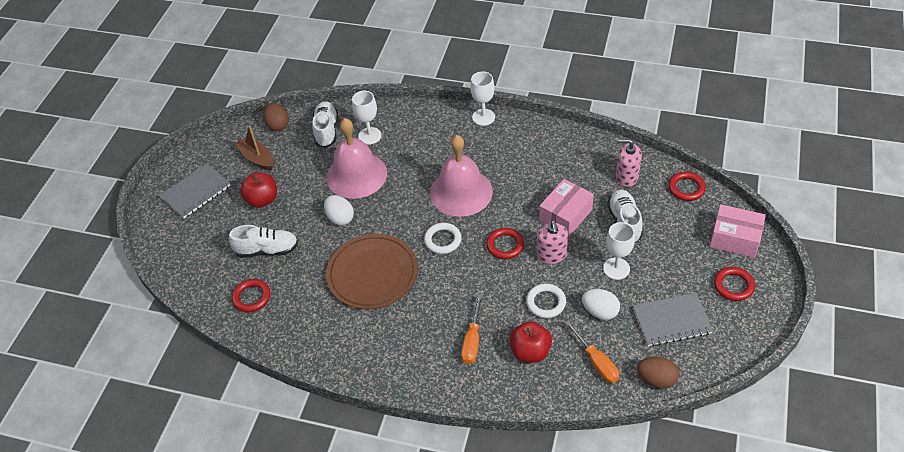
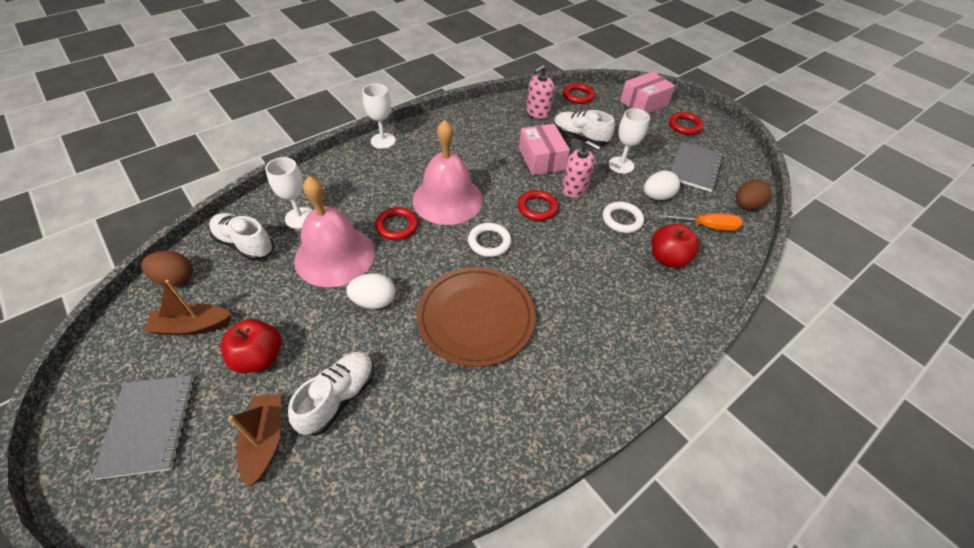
camera: 60 degrees left, 0 degrees up
red ring [232,279,270,312] -> red ring moved to [375,207,418,240]
orange screwdriver [461,295,482,364] -> none
none -> brown boat [228,394,281,488]

